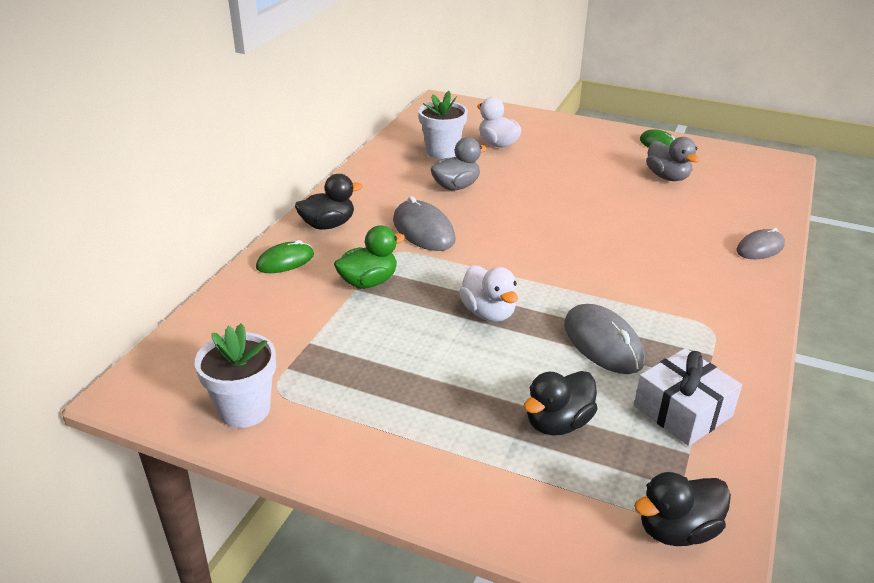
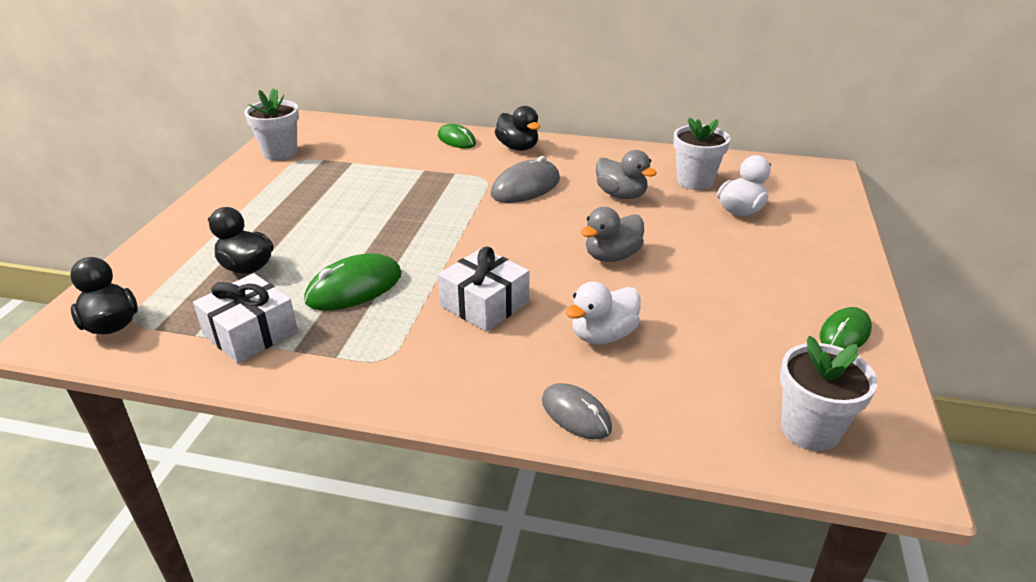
camera: 80 degrees right, 0 degrees up
green duck [334,225,405,289] -> none
white duck [459,265,518,322] -> white duck moved to [566,282,641,344]
grey mouse [564,304,645,374] -> green mouse [304,253,402,311]
grey duck [646,137,700,181] -> grey duck moved to [581,207,644,262]
none -> white gift [438,247,530,332]
none -> white flower pot [780,336,878,451]

